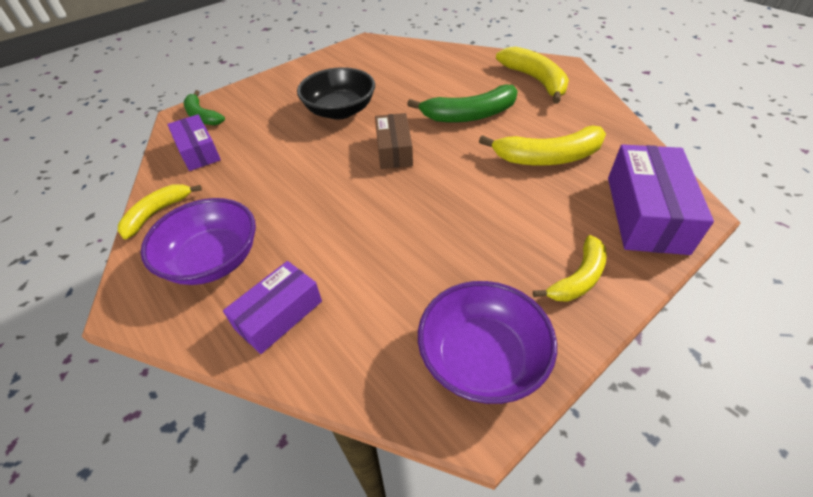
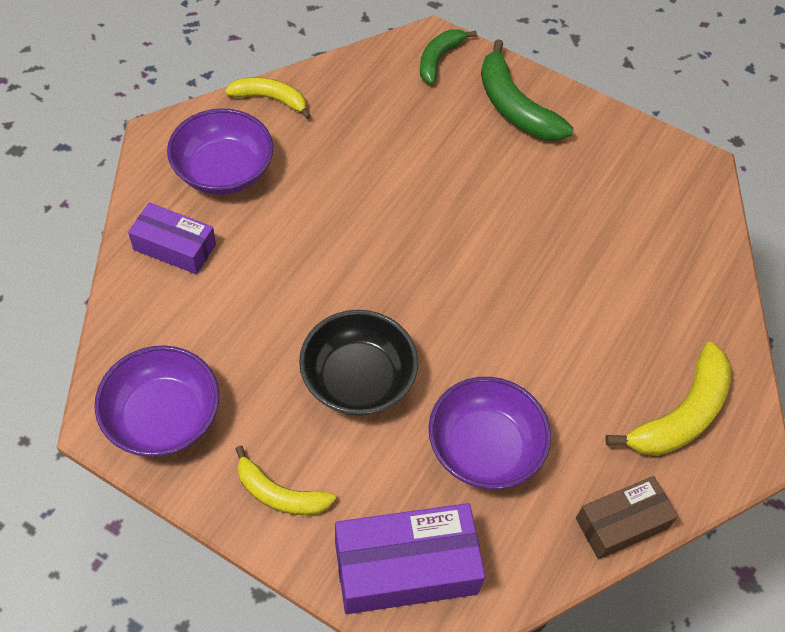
camera: 65 degrees right, 10 degrees up
purple box [167,114,221,171] -> none
black bowl [297,67,375,120] -> black bowl moved to [299,310,418,415]
brown box [375,113,413,169] -> brown box moved to [576,476,678,559]
green banana [407,85,518,123] -> green banana moved to [481,39,574,141]
yellow banana [479,126,606,165] -> purple bowl [429,377,551,489]

